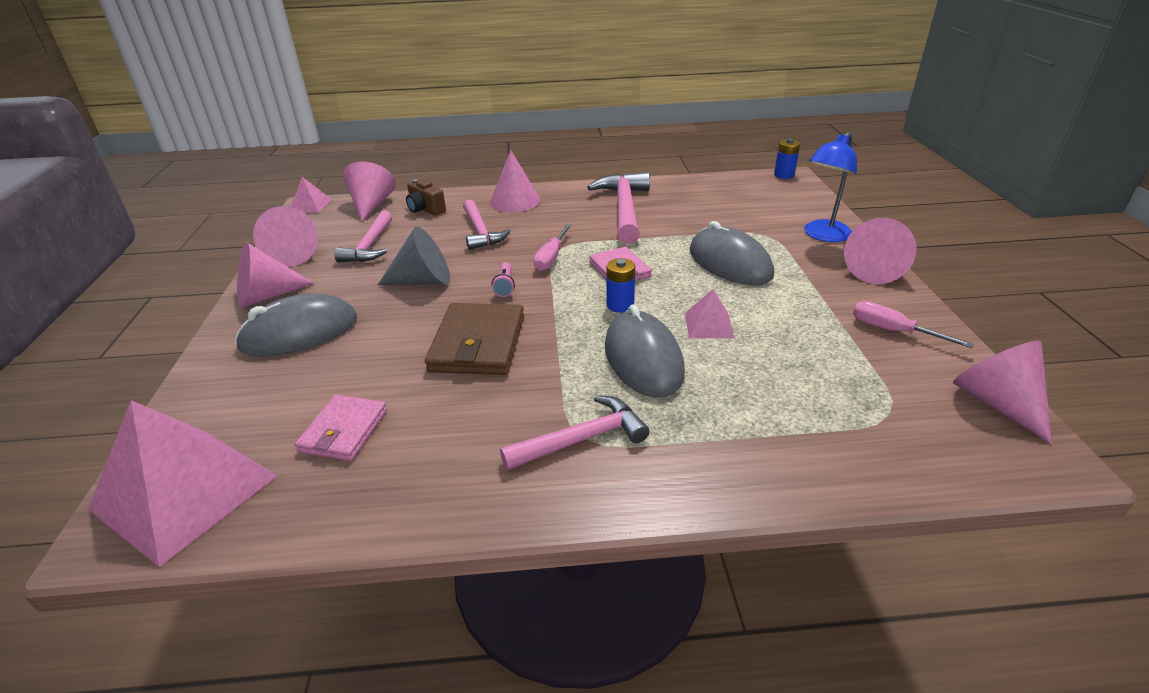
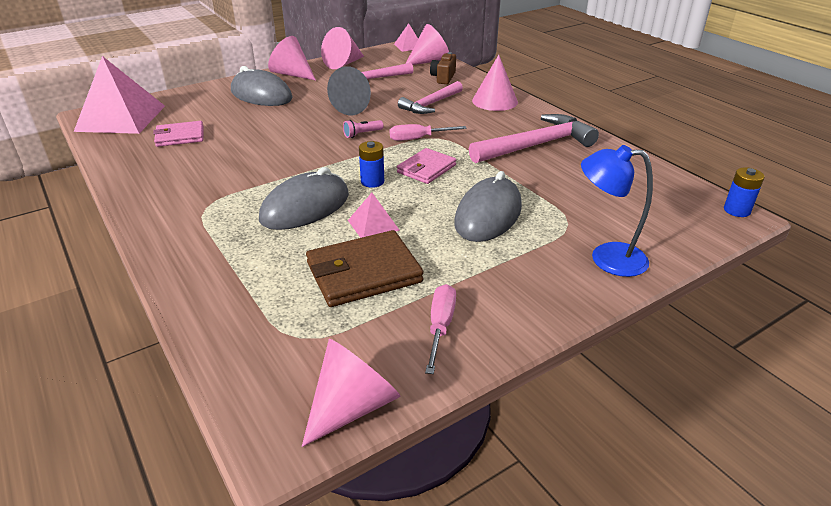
camera: 60 degrees right, 0 degrees up
brown wallet [425,303,524,375] -> brown wallet moved to [306,230,424,307]
pink hammer [500,395,650,470] -> none
pink cone [844,218,917,284] -> none

